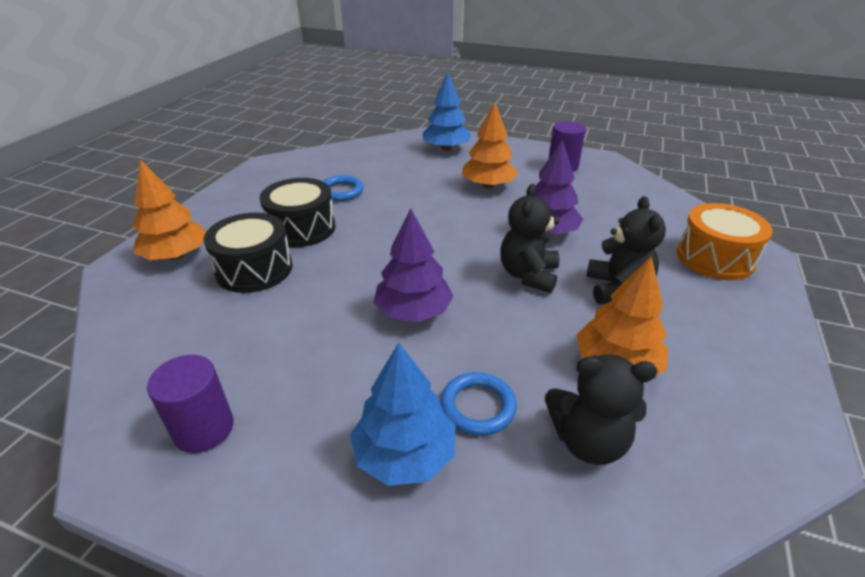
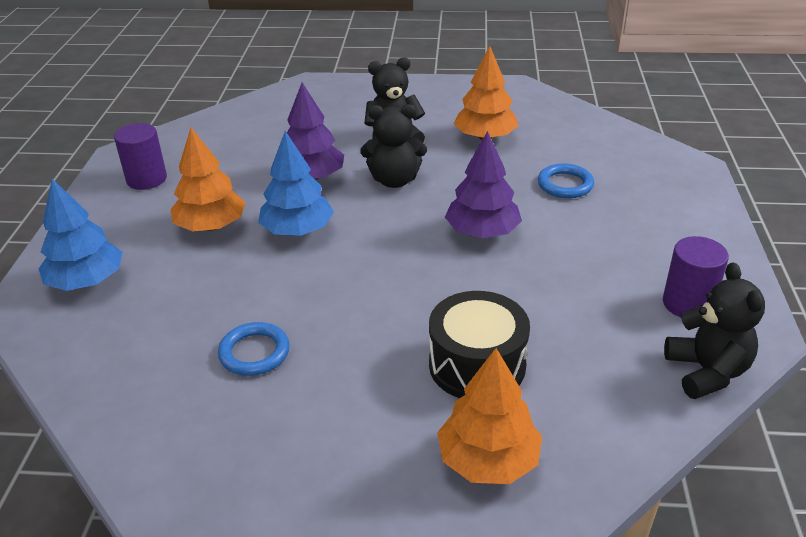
camera: 105 degrees left, 0 degrees up
black drum [259,178,335,247] -> none
blue tree [350,342,456,486] -> blue tree moved to [258,131,334,236]
black teddy bear [545,354,658,465] -> black teddy bear moved to [664,262,765,399]
orange drum [677,203,773,280] -> none

